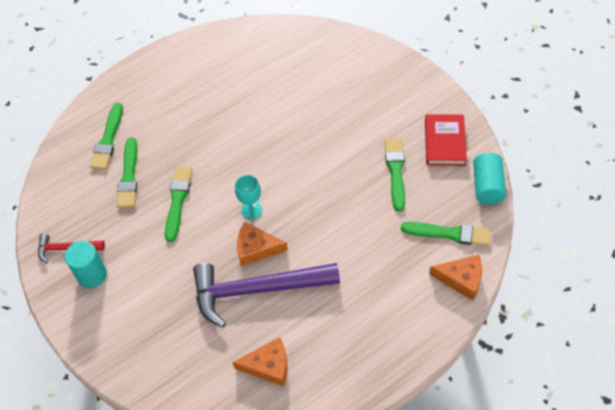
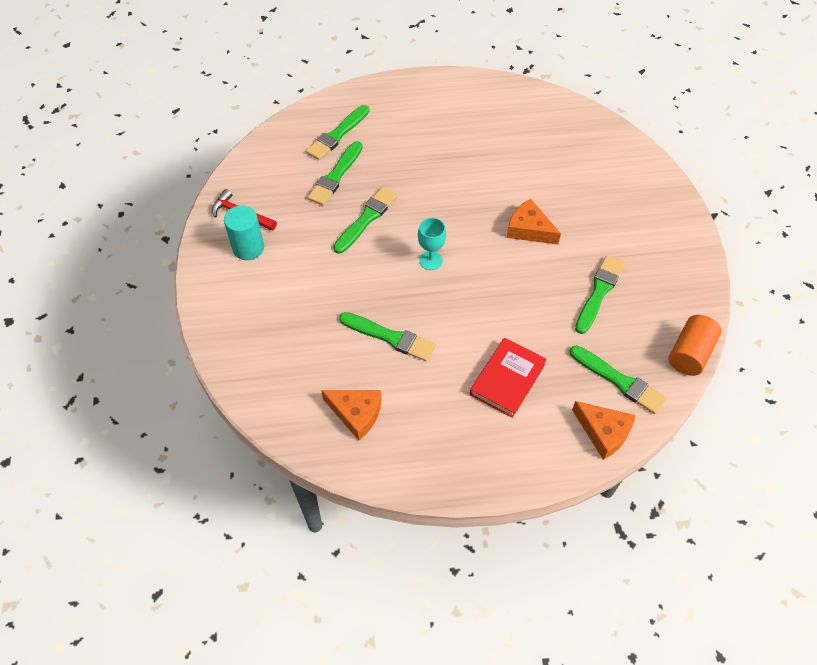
camera: 25 degrees right, 0 degrees up
purple hammer [193,263,340,327] -> green brush [339,312,435,361]
orange cheese [237,222,288,266] -> orange cheese moved to [507,199,561,245]
red book [425,114,467,166] -> red book moved to [470,338,547,418]
turquoise cylinder [473,153,506,204] -> orange cylinder [669,315,721,376]

